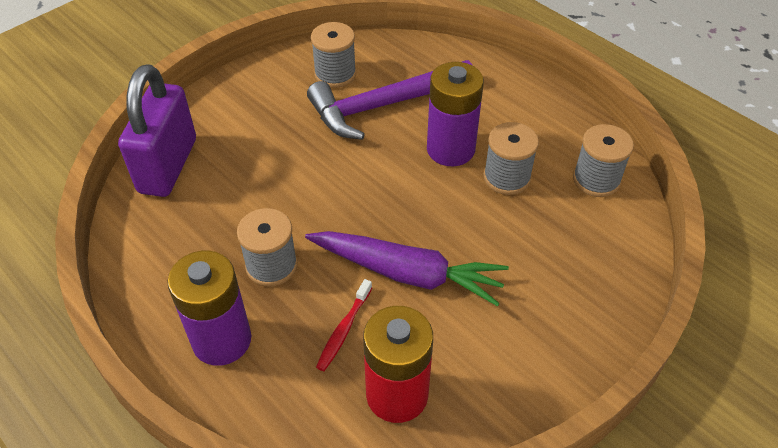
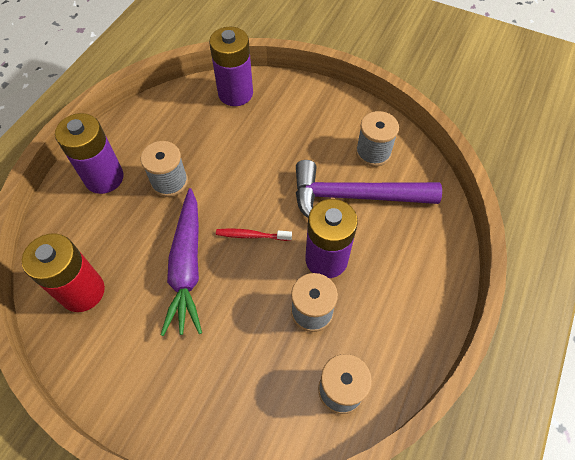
camera: 70 degrees right, 10 degrees up
purple padlock [118,64,196,197] -> purple battery [209,27,253,106]
purple hammer [307,60,473,140] -> purple hammer turned 45 degrees counterclockwise [296,160,442,218]
red toothbrush [316,279,372,371] -> red toothbrush moved to [216,228,292,241]

